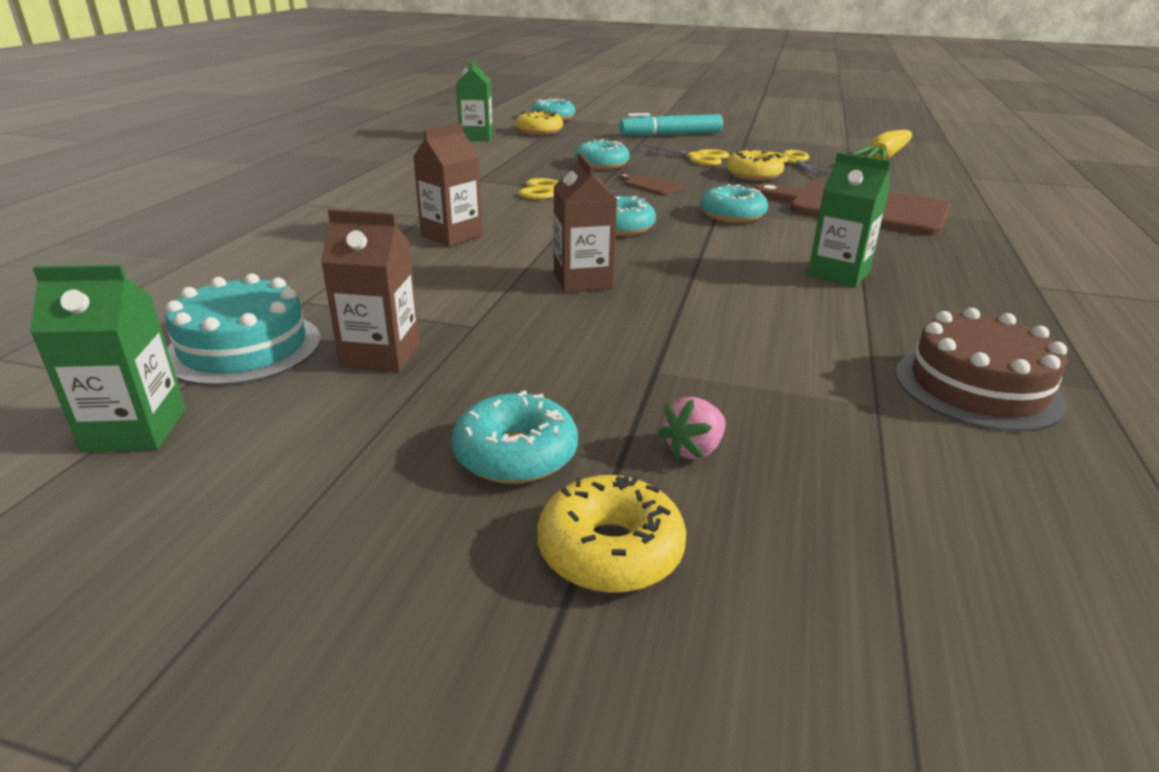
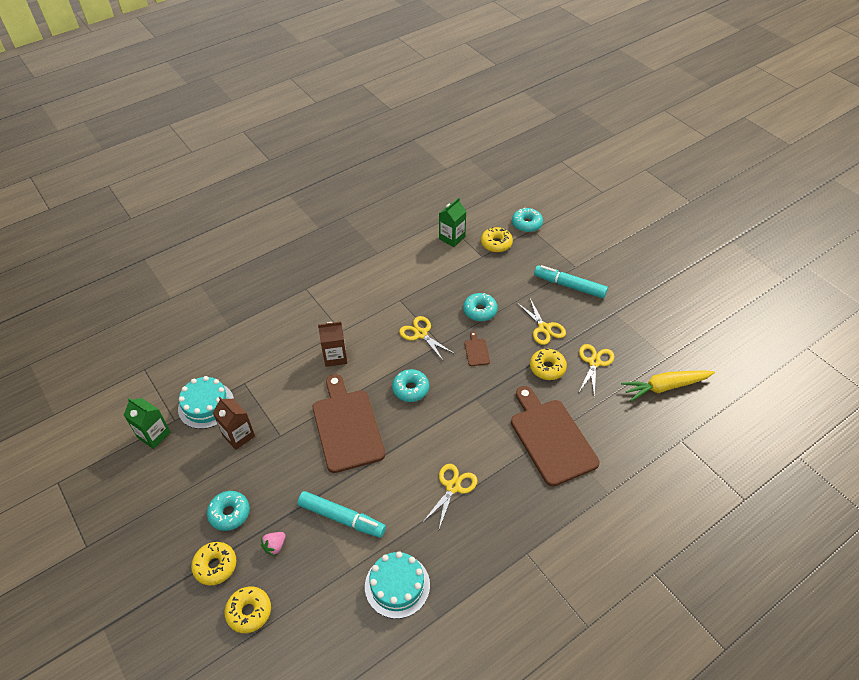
camera: 40 degrees right, 20 degrees up
brown carton [554,153,617,293] -> brown cutting board [312,374,385,473]
pink strawberry [658,397,726,460] -> pink strawberry turned 45 degrees counterclockwise [261,532,285,556]
turquoise donut [700,184,768,223] -> none
green carton [808,152,891,287] -> yellow scissors [422,464,478,529]
brown cake [896,308,1067,432] -> turquoise cake [365,551,430,619]
none -> yellow donut [224,587,271,633]
none -> turquoise marker [298,491,386,538]

